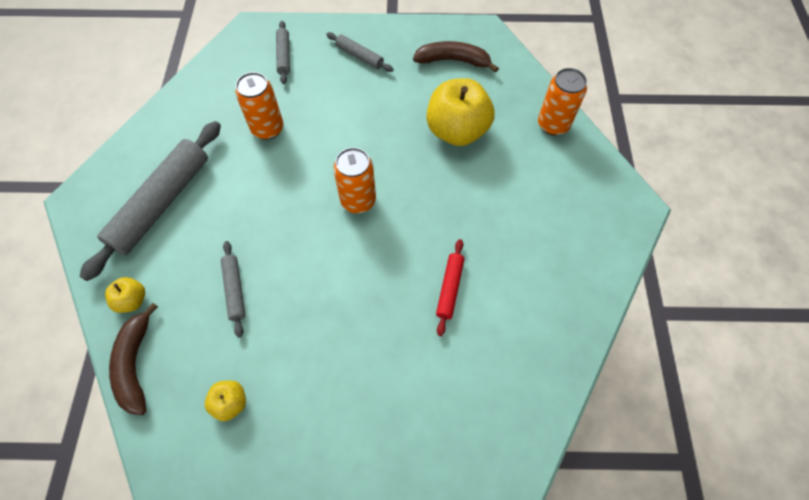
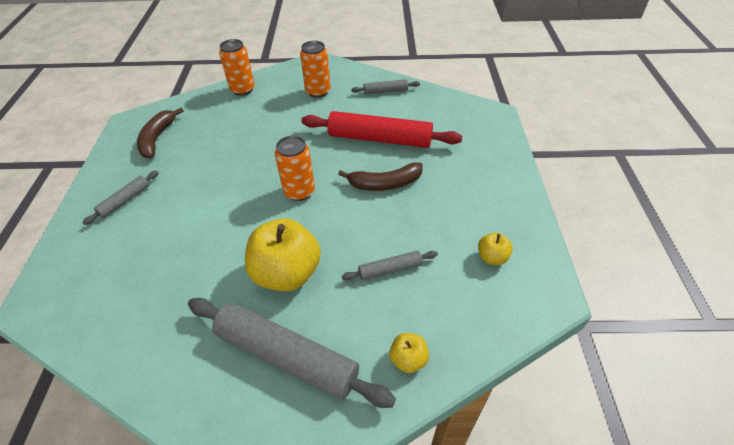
camera: 90 degrees left, 15 degrees down
brown banana [109,303,158,415] -> brown banana moved to [338,162,423,191]
orange can [235,72,283,140] -> orange can moved to [300,41,331,98]
grey rolling pin [276,21,290,84] -> grey rolling pin moved to [351,79,420,94]
yellow apple [426,78,494,146] -> yellow apple moved to [245,218,321,291]
red rolling pin [436,239,464,336] -> red rolling pin [301,111,462,148], size x2.08

